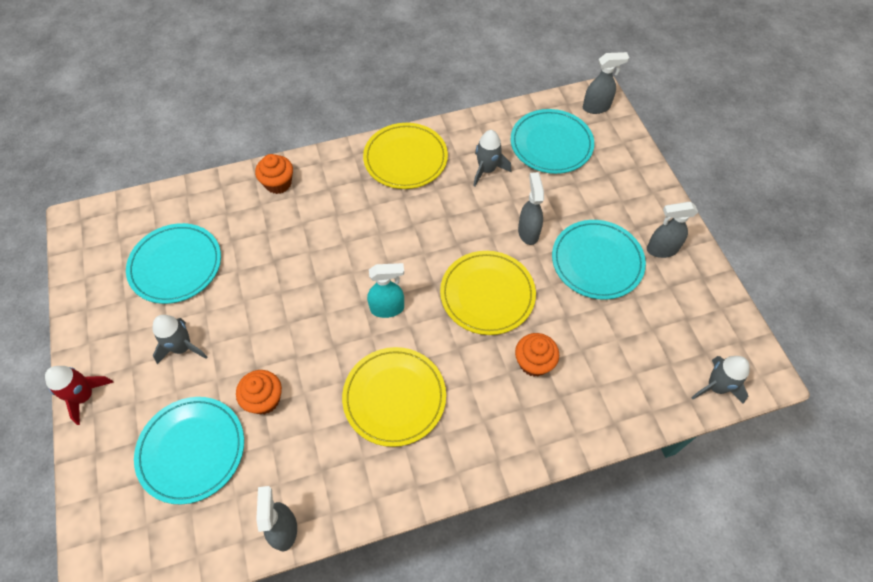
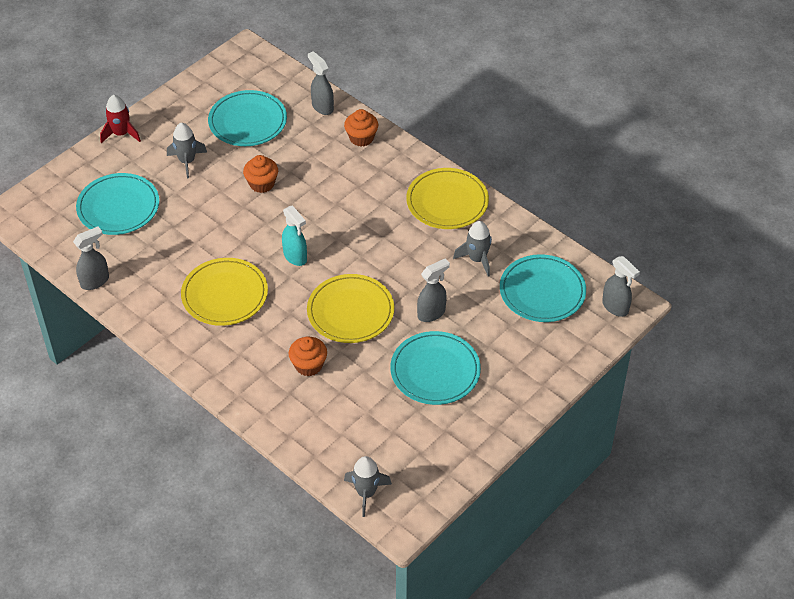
camera: 60 degrees right, 10 degrees down
orange cupcake [236,370,282,414] -> orange cupcake moved to [243,155,278,193]
grey spray bottle [647,202,698,258] -> grey spray bottle moved to [308,51,334,115]

